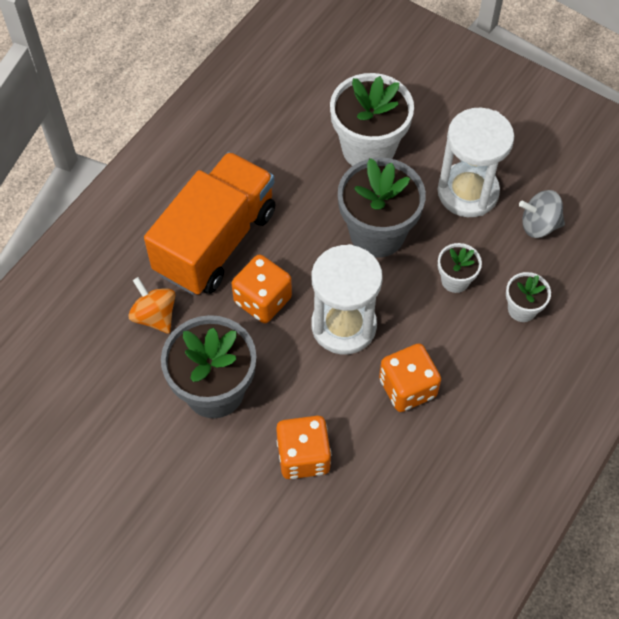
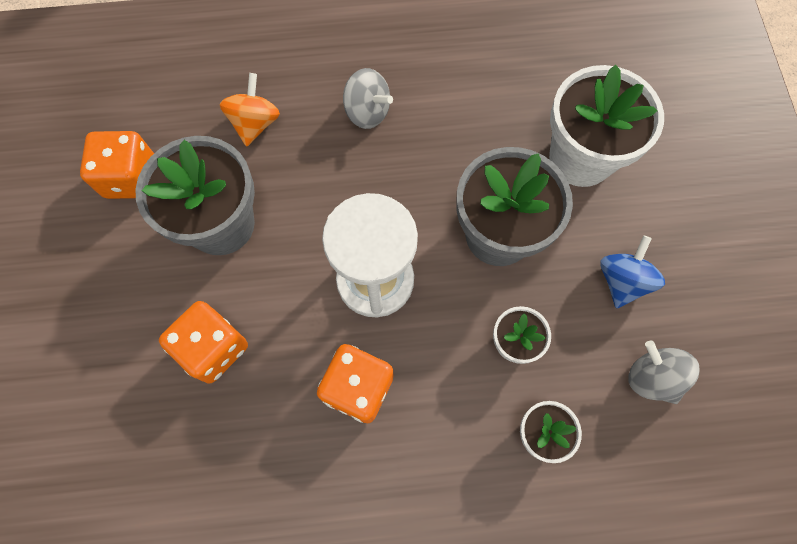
camera: 50 degrees right, 10 degrees up
orange truck [144,152,275,295] -> grey spinning top [343,68,393,129]
orange dice [232,255,292,323] -> orange dice moved to [80,131,154,199]
white hourglass [438,108,514,217] -> blue spinning top [600,236,665,308]

